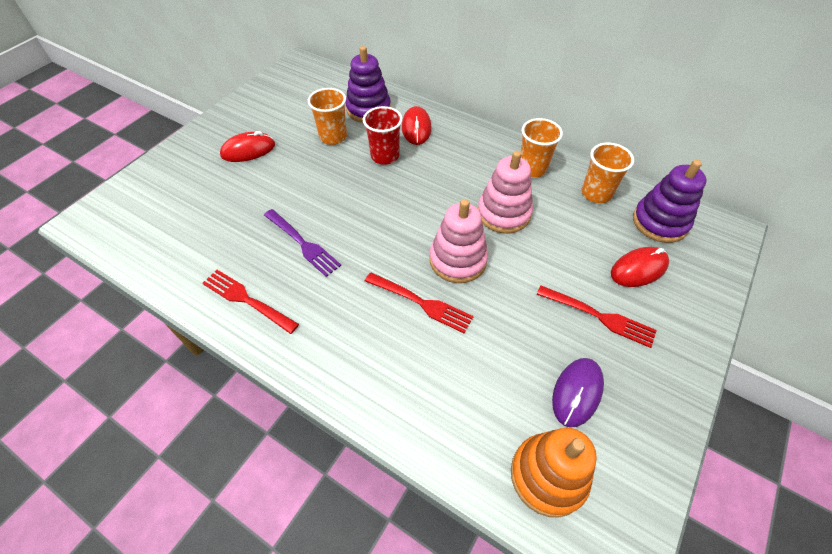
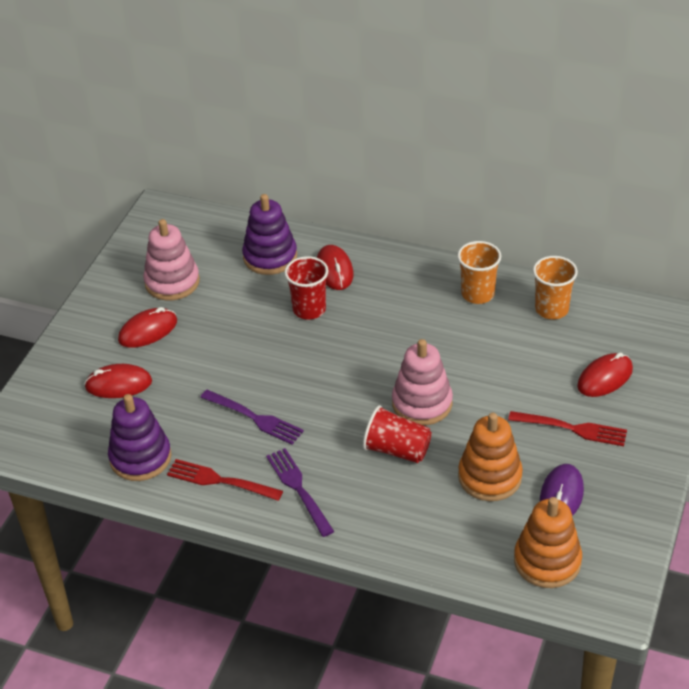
camera: 10 degrees left, 10 degrees down
orange cup [308,88,347,145] -> none
red fork [365,272,474,333] -> red cup [363,405,432,463]
pink stacking toy [478,151,533,234] -> pink stacking toy moved to [143,219,200,301]
purple stacking toy [633,160,707,243] -> purple stacking toy moved to [108,394,172,481]
none -> red mouse [84,364,152,398]
none -> purple fork [266,448,334,537]
none -> orange stacking toy [458,413,523,501]

